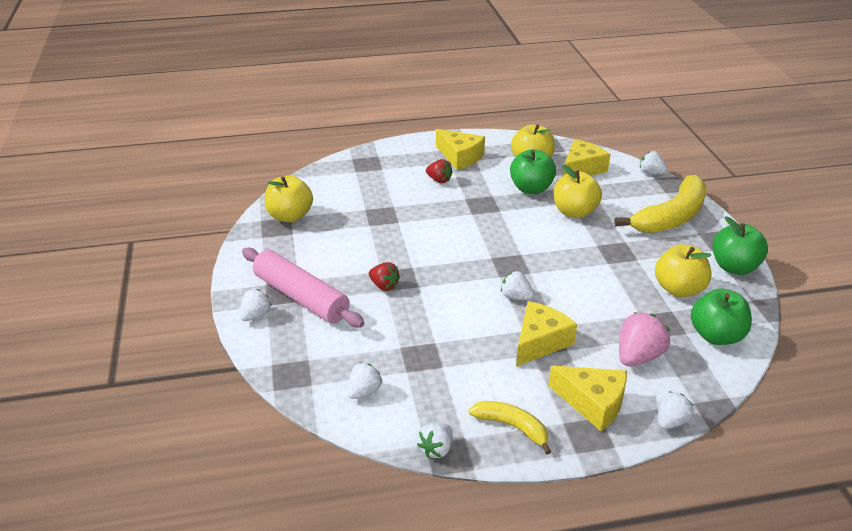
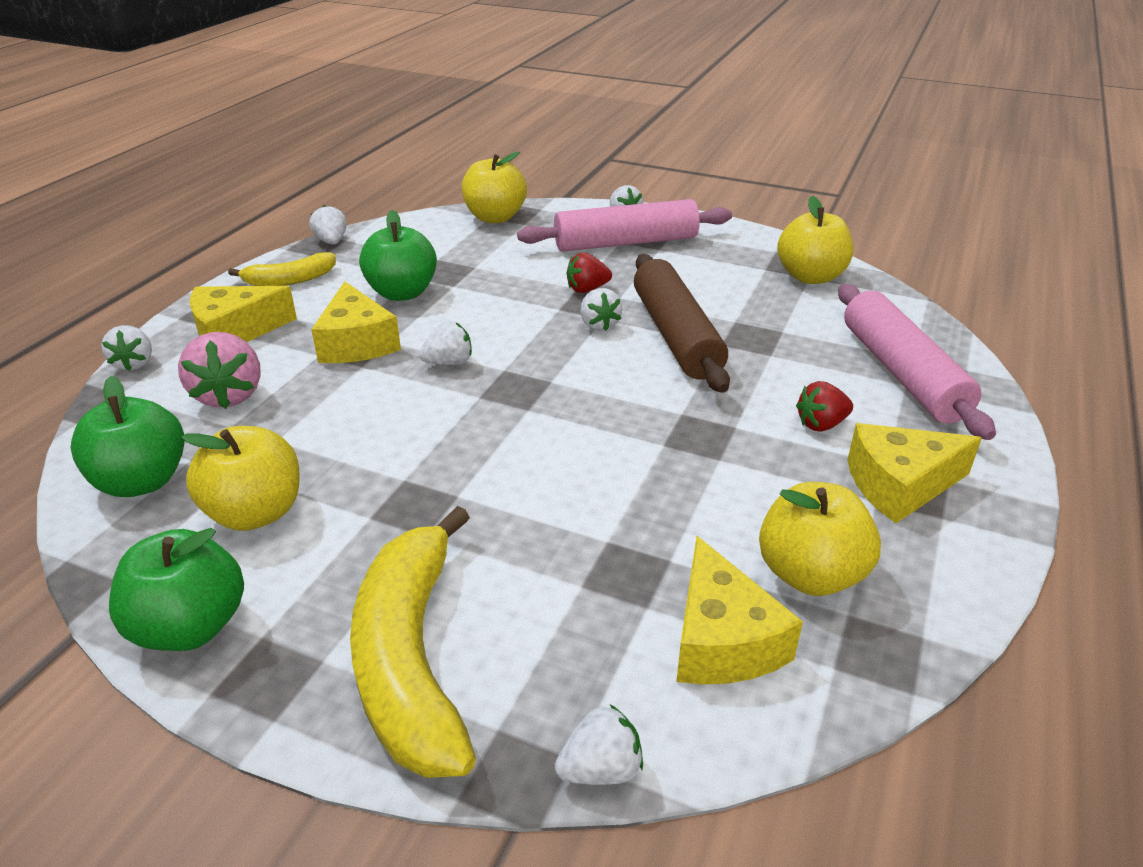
camera: 125 degrees right, 0 degrees up
white strawberry [347,362,382,399] -> white strawberry moved to [580,288,622,331]
green apple [510,149,556,194] -> green apple moved to [359,210,437,301]
yellow apple [554,165,602,218] -> yellow apple moved to [462,152,527,223]
none -> brown rolling pin [634,254,730,393]
none -> pink rolling pin [838,284,996,440]

